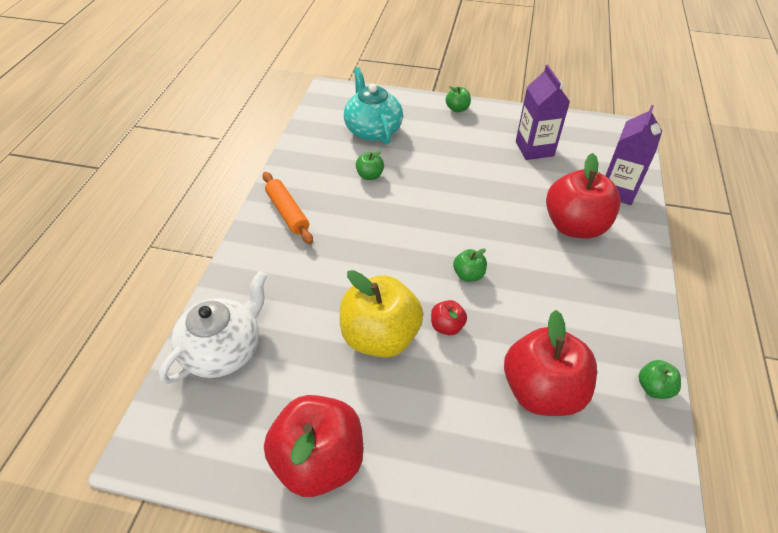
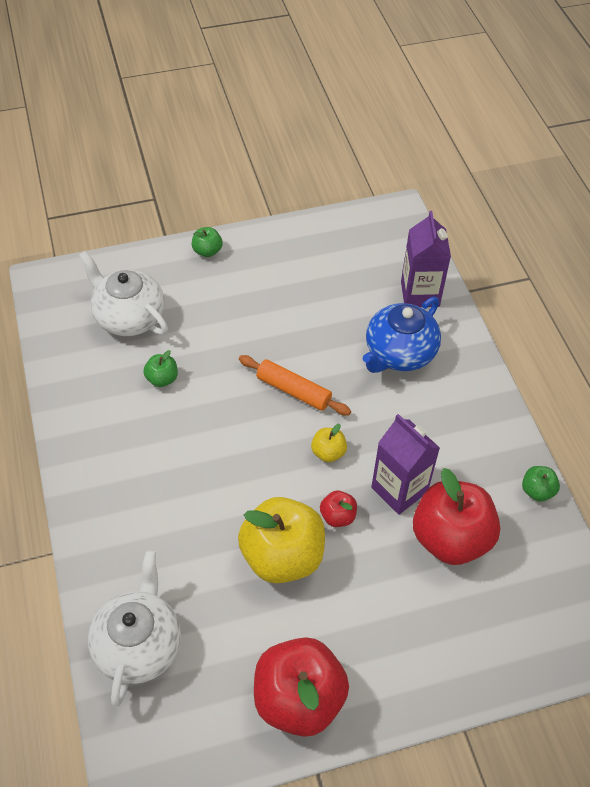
camera: 30 degrees left, 5 degrees up
orange rolling pin [263,172,313,244] -> orange rolling pin moved to [239,355,351,415]
turquoise teapot [344,67,403,145] -> white teapot [79,251,168,336]
green apple [453,248,487,282] -> yellow apple [311,424,347,462]
purple carton [516,65,570,160] -> purple carton moved to [371,414,440,515]
red apple [546,153,621,239] -> blue teapot [363,297,441,373]

